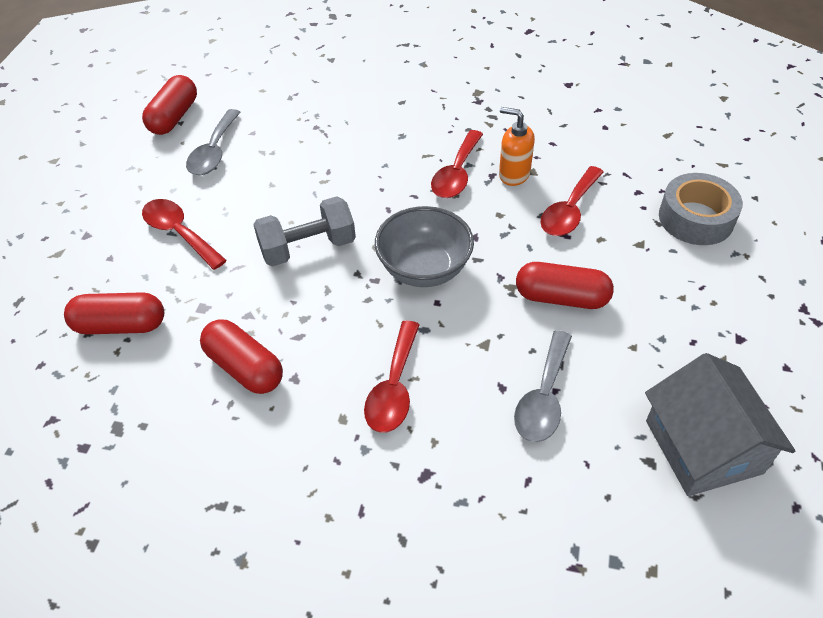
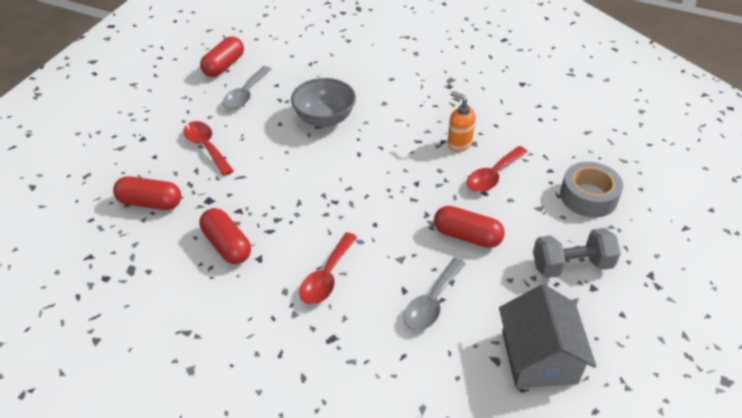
camera: 10 degrees right, 5 degrees down
grey dumbbell [253,196,356,267] -> grey dumbbell moved to [533,228,621,278]
grey bowl [375,206,474,287] -> grey bowl moved to [291,78,356,127]
red spoon [431,130,483,198] -> none

